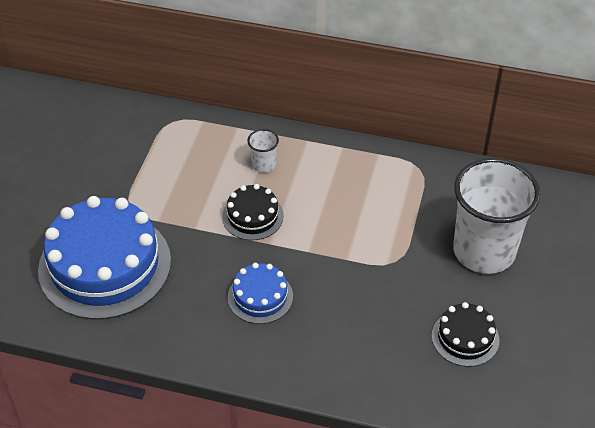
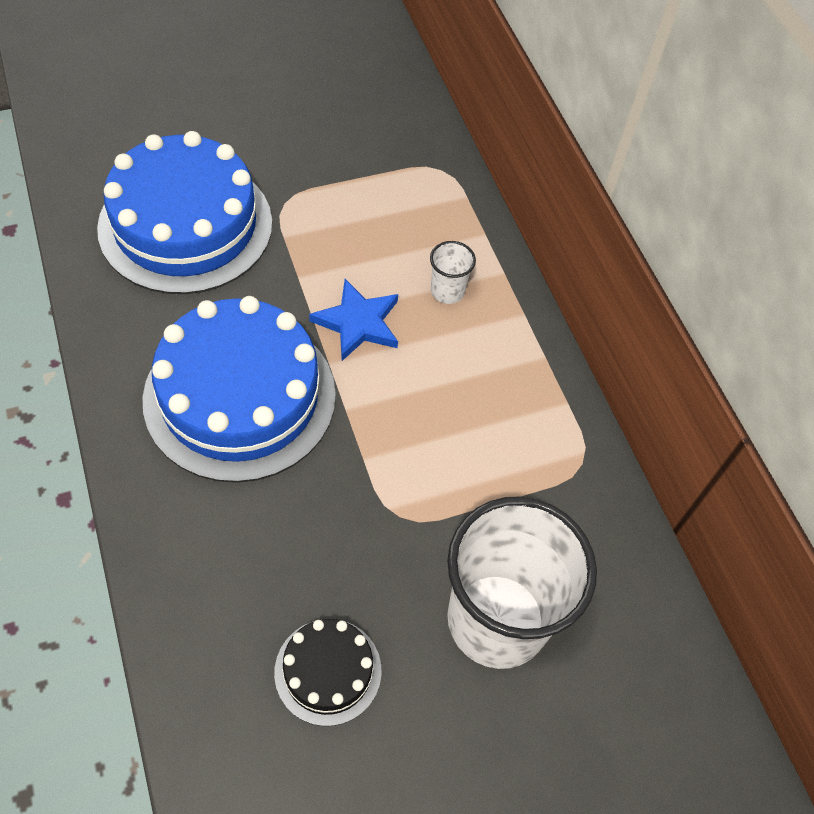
camera: 50 degrees right, 10 degrees up
black cake [222,184,284,240] -> blue star [309,279,398,361]
blue cake [228,263,293,324] -> blue cake [143,296,336,483], size x2.06

